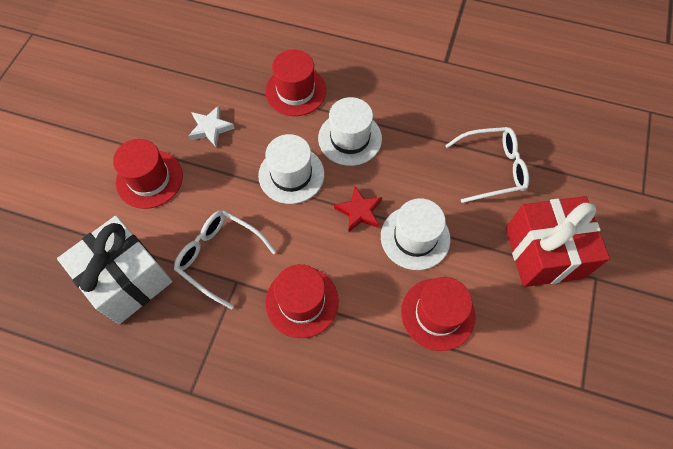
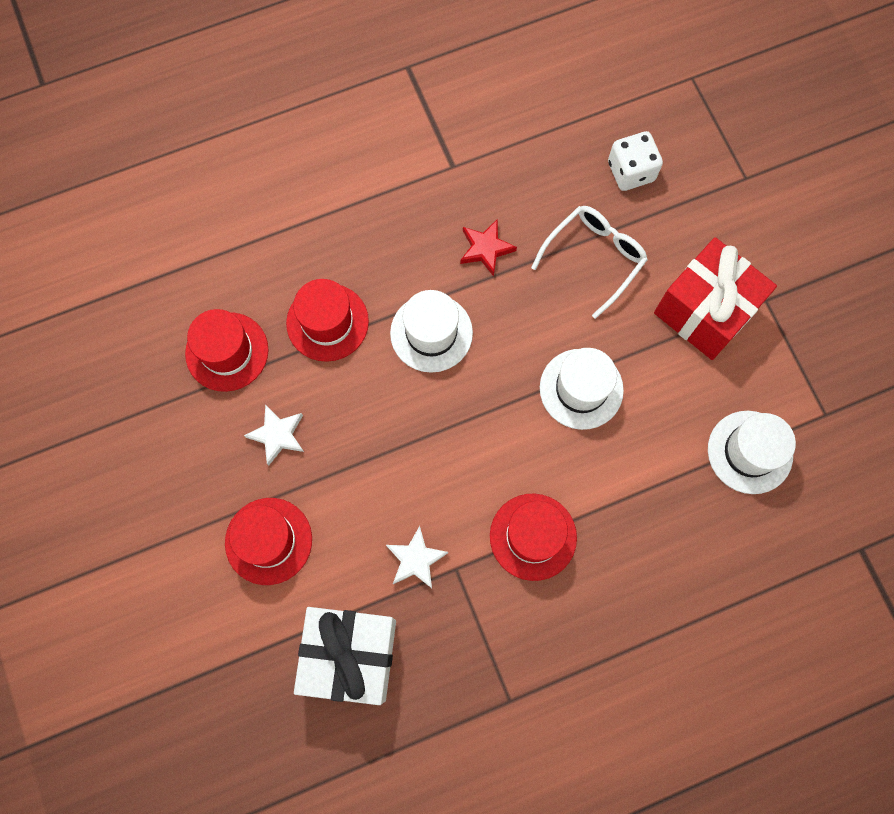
camera: 40 degrees left, 10 degrees up
white glasses [174,210,276,309] -> white star [386,526,448,588]
white hat [258,134,324,204] -> white hat moved to [708,411,796,494]
red star [334,186,382,233] -> red star moved to [460,219,517,276]
red hat [401,277,476,351] -> red hat moved to [185,309,268,392]
none -> white dice [608,131,663,191]

